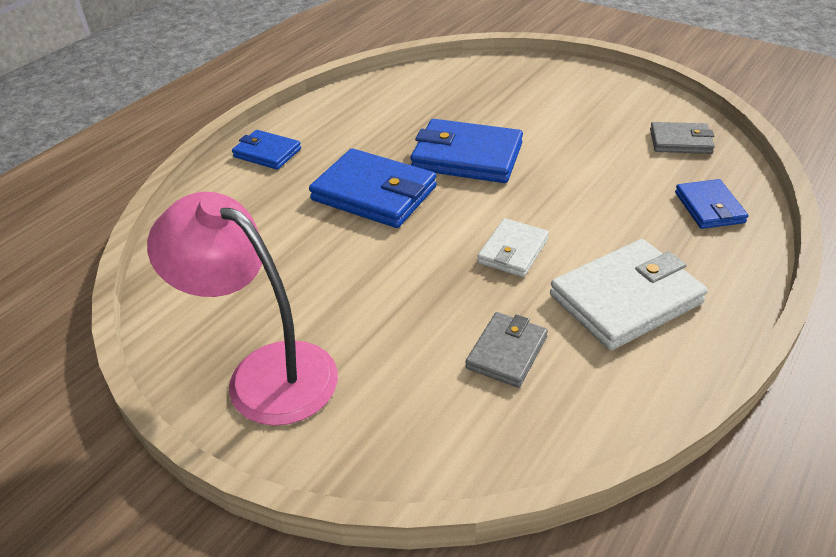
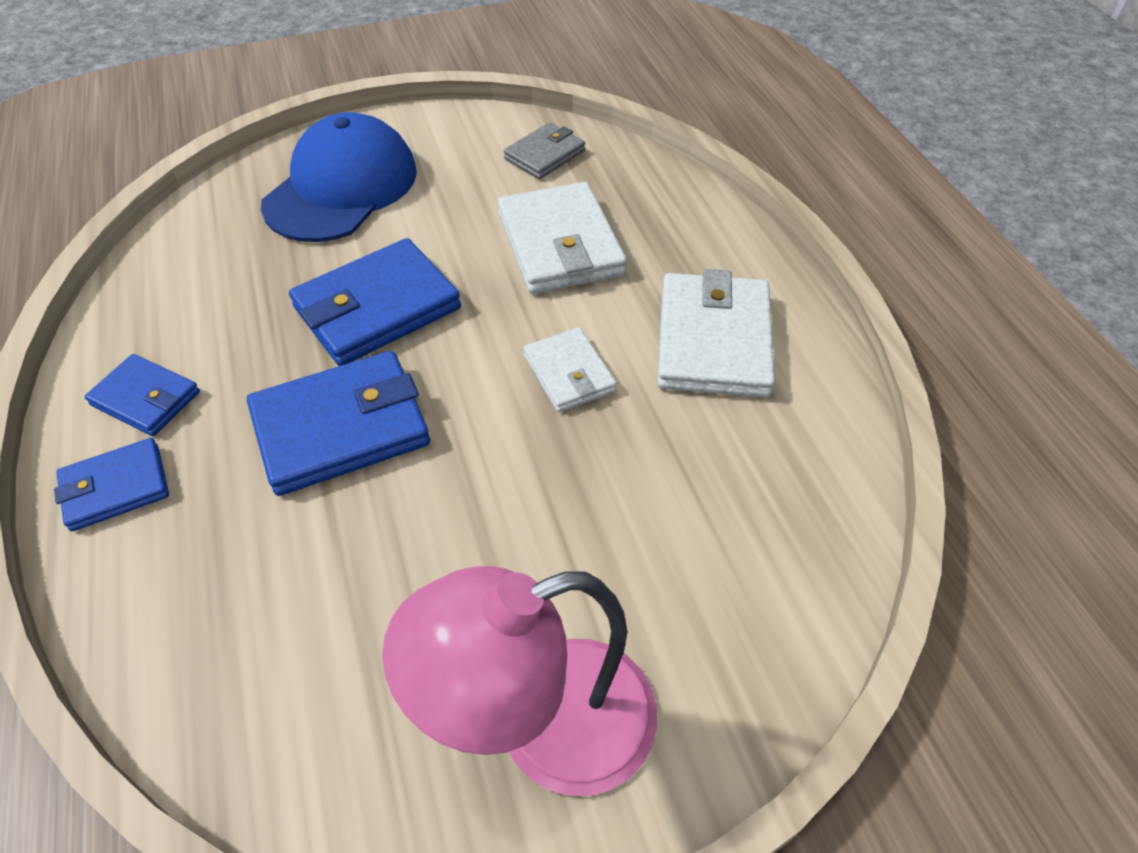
camera: 55 degrees left, 10 degrees up
grey wallet [465,312,548,388] -> none
blue wallet [675,179,748,229] -> blue wallet moved to [84,354,200,436]
none -> blue cap [261,112,417,242]
none -> white wallet [498,182,627,294]

